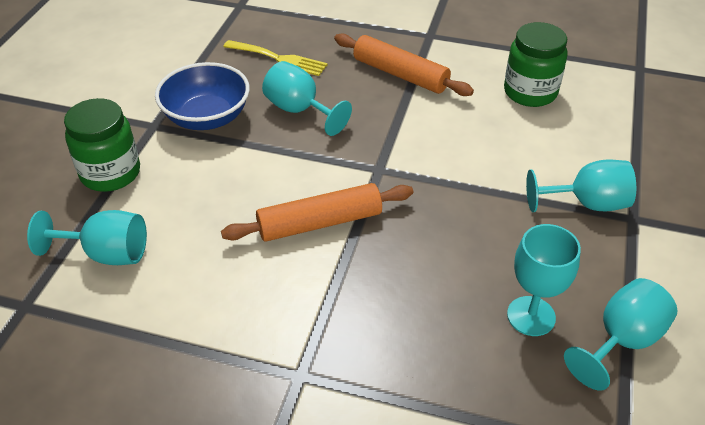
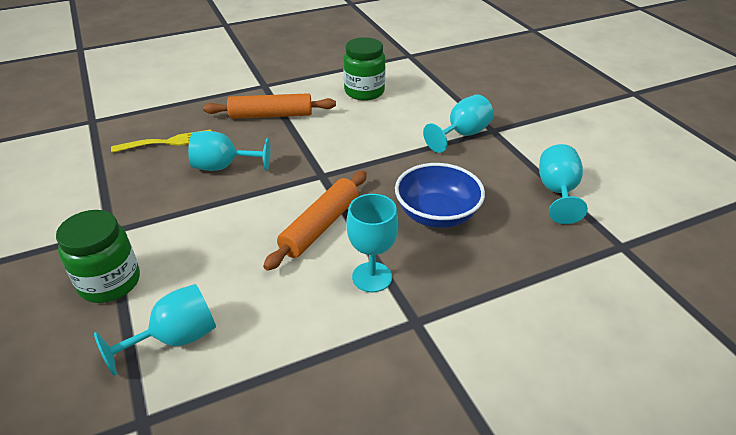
camera: 40 degrees left, 5 degrees down
blue bowl [155,62,250,130] -> blue bowl moved to [395,163,485,228]
turquoise goblet [507,224,581,336] -> turquoise goblet moved to [347,194,399,292]

